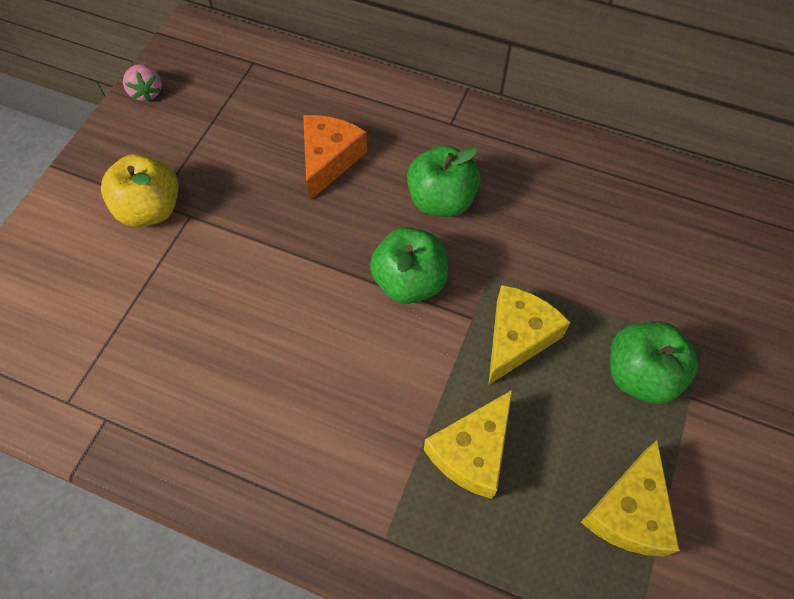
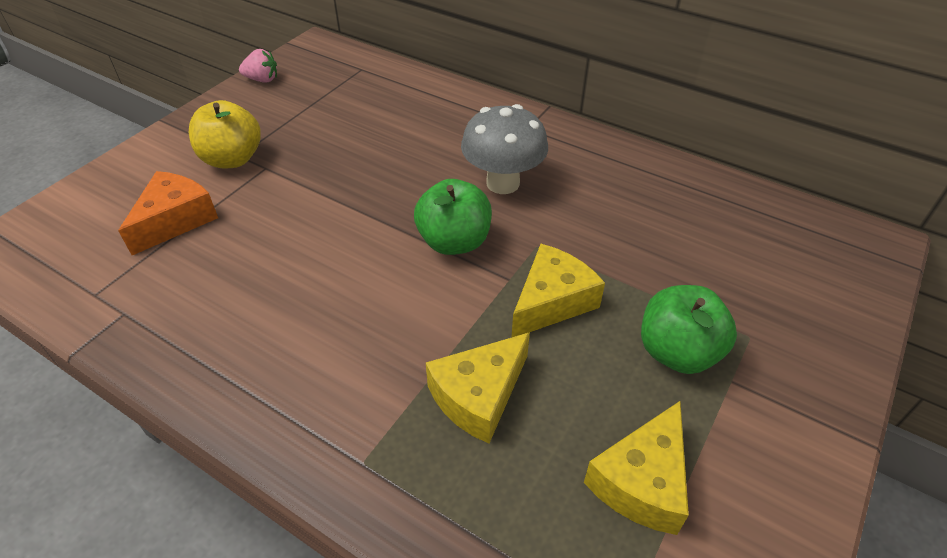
camera: 10 degrees right, 15 degrees down
pink strawberry [123,64,162,102] -> pink strawberry turned 75 degrees counterclockwise [239,49,277,83]
orange cheese [303,115,367,200] -> orange cheese moved to [118,171,218,255]
green apple [407,145,480,217] -> grey mushroom [461,104,548,194]

